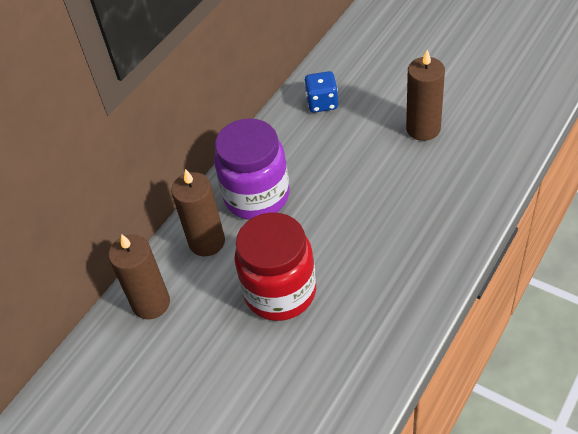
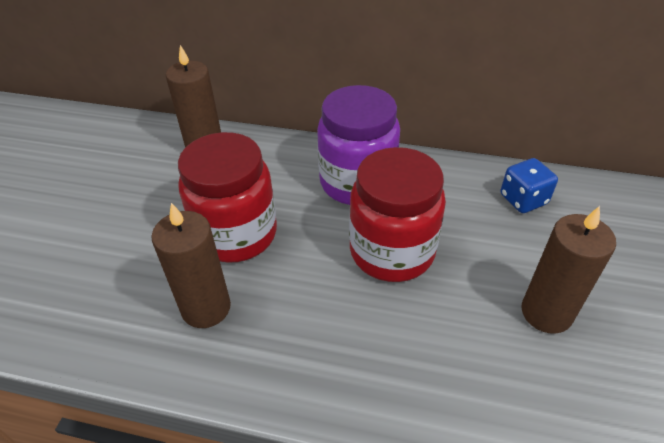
camera: 65 degrees right, 5 degrees down
brown candle [171,169,225,256] -> brown candle moved to [151,203,231,328]
none -> red jar [349,147,446,282]

